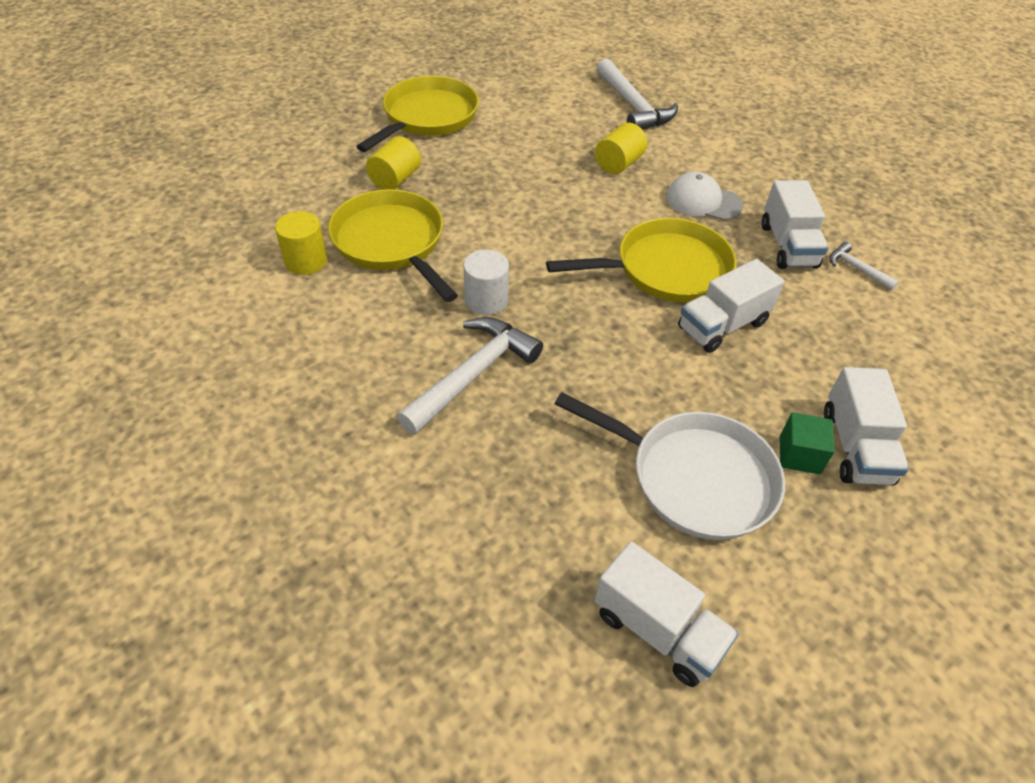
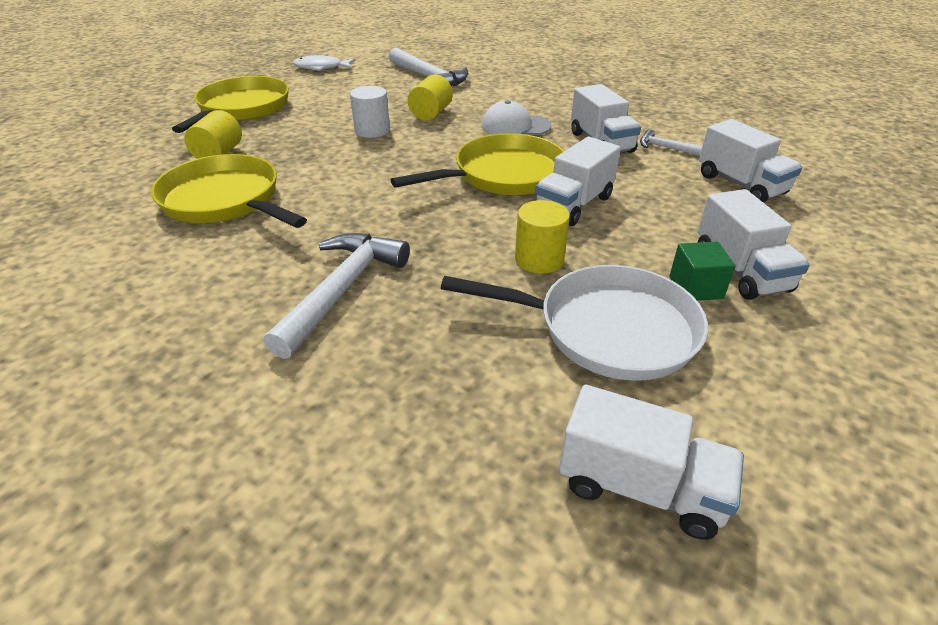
camera: 15 degrees left, 10 degrees down
yellow cylinder [275,211,327,275] -> yellow cylinder moved to [515,200,570,274]
white cylinder [463,249,509,315] -> white cylinder moved to [350,86,390,138]
none -> white fish [293,55,355,71]
none -> white truck [699,119,802,203]

